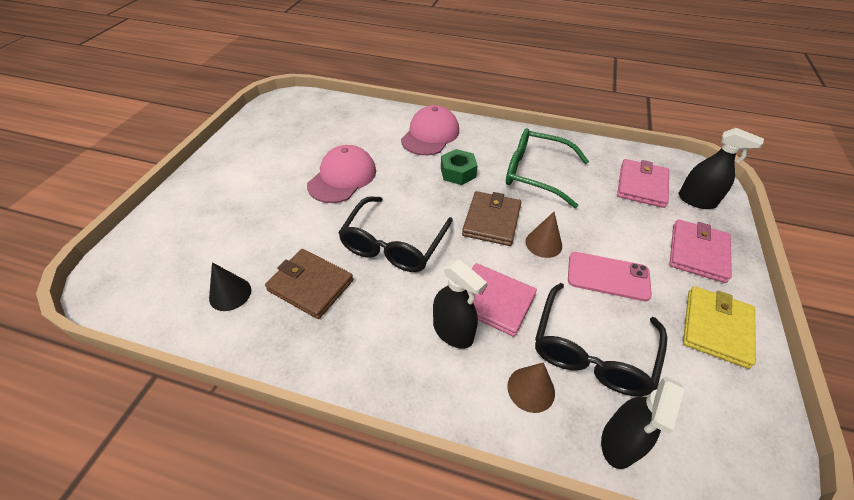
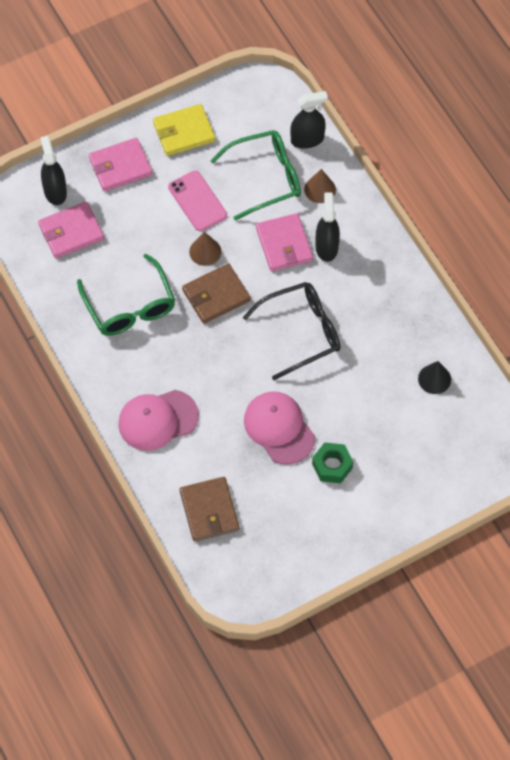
camera: 135 degrees left, 15 degrees up
brown wallet [265,249,353,319] -> brown wallet moved to [180,477,239,541]
pink cap [307,145,376,203] -> pink cap turned 75 degrees clockwise [244,391,315,465]
green nut [441,149,478,185] -> green nut moved to [312,442,353,483]
black glasses [535,283,667,396] -> green glasses [210,130,301,221]

